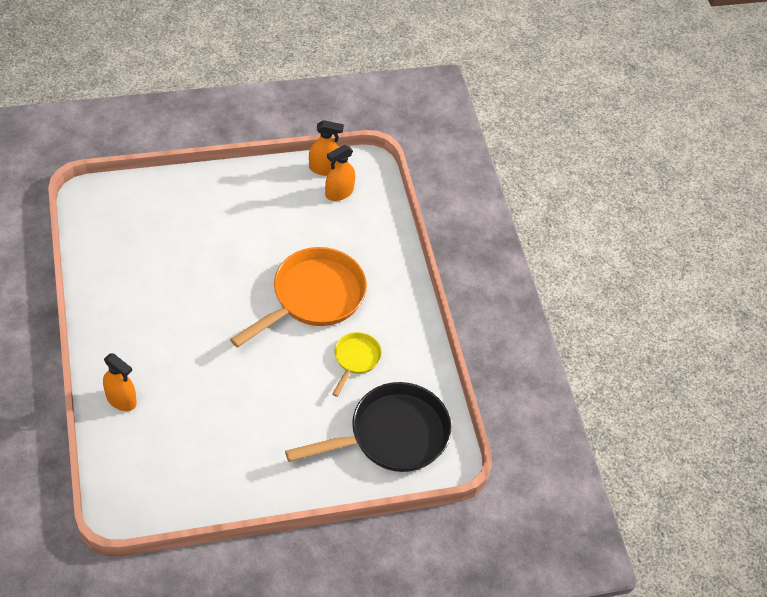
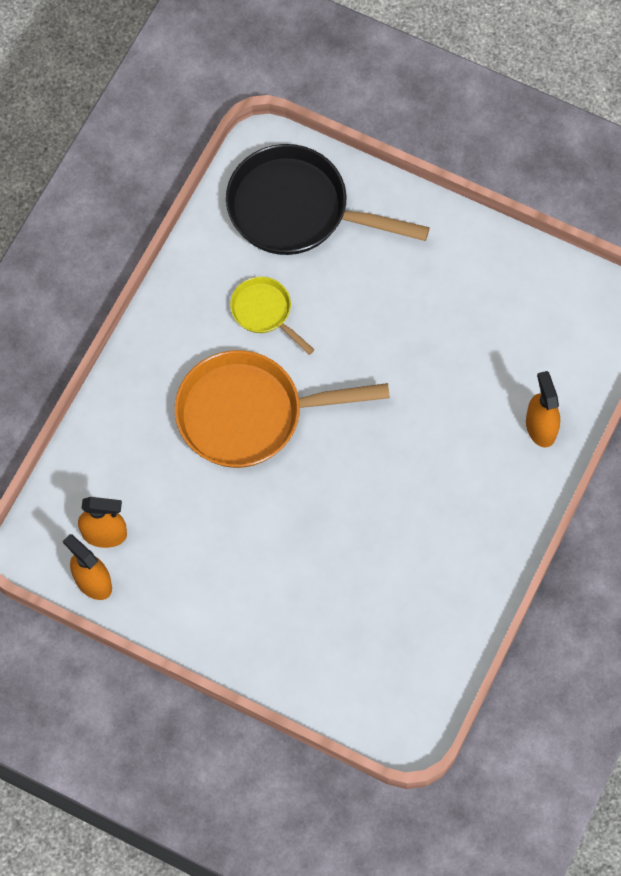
camera: 135 degrees left, 15 degrees up
yellow pan [332,332,382,397] -> yellow pan turned 75 degrees clockwise [230,277,315,355]

